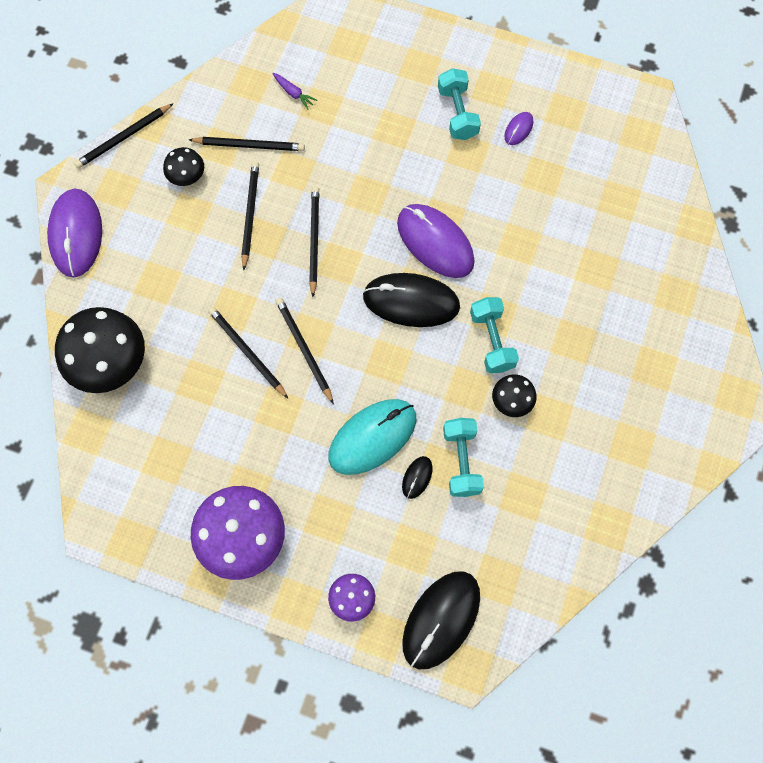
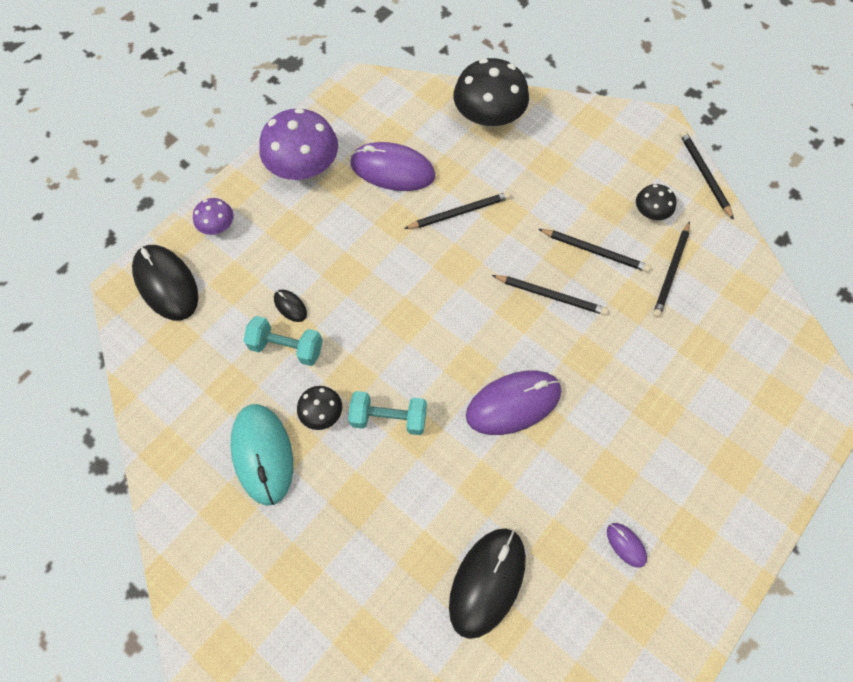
camera: 110 degrees right, 5 degrees down
purple mouse [47,189,102,277] -> purple mouse moved to [350,142,435,191]
purple carrot [272,73,317,110] -> none
black pencil [276,298,334,404] -> none
turquoise mouse [328,399,416,475] -> turquoise mouse moved to [230,404,293,506]
black mouse [363,273,460,327] -> black mouse moved to [449,528,526,639]
turquoise dumbbell [438,68,481,140] -> none

